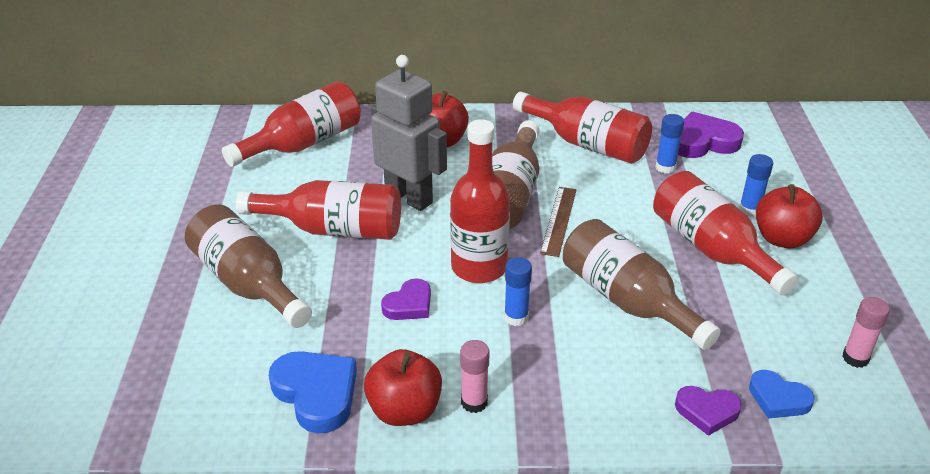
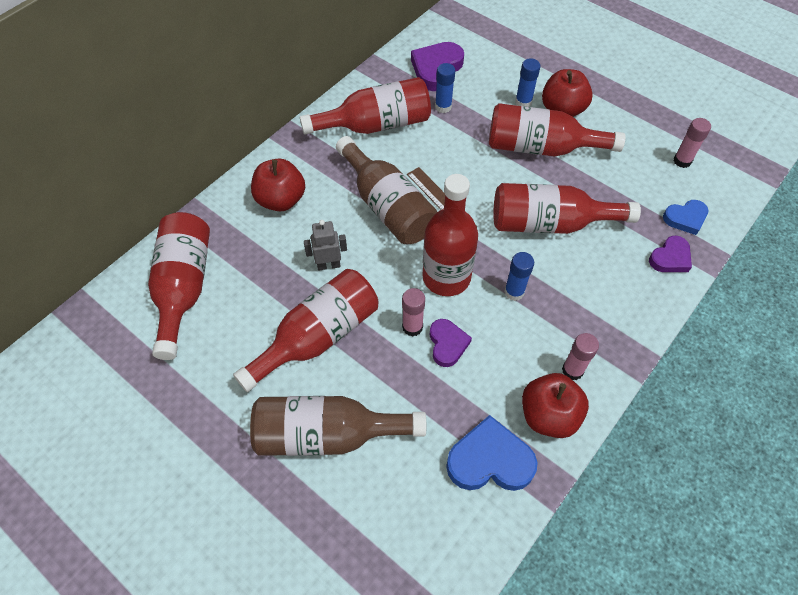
camera: 50 degrees left, 20 degrees up
grey robot [371,55,447,211] -> grey robot [304,220,347,270], size x0.49
brown bottle [563,219,721,350] -> red bottle [493,183,641,234]
none -> pink glue stick [402,288,425,337]

